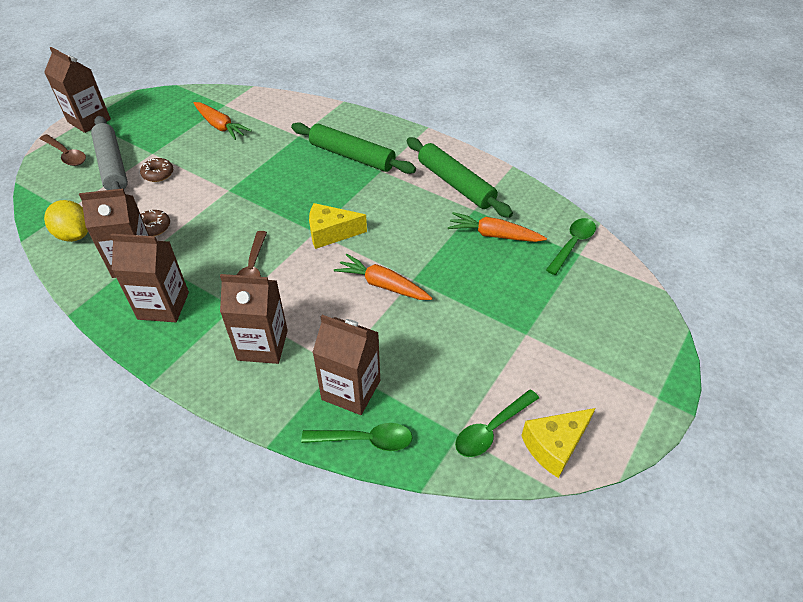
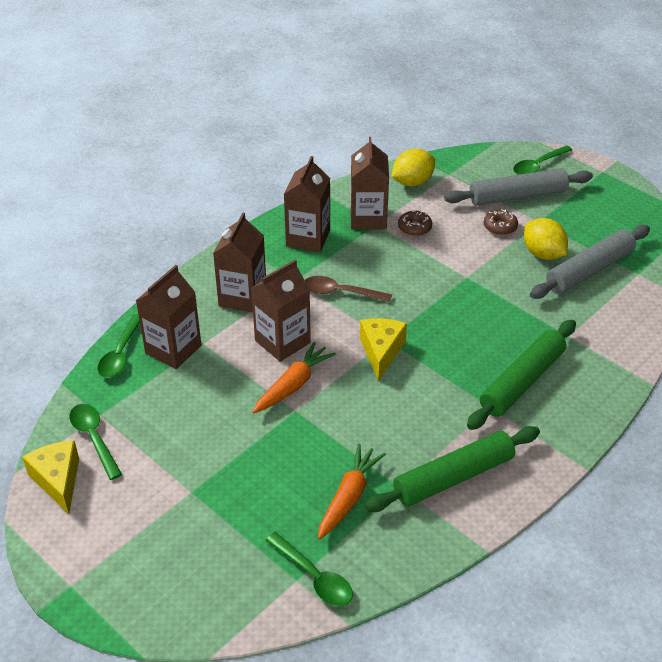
camera: 100 degrees right, 5 degrees down
brown spoon [40,134,86,166] -> green spoon [513,145,572,175]
brown carton [44,47,111,133] -> brown carton moved to [251,260,311,362]
orange carrot [194,102,252,140] -> grey rolling pin [530,225,650,299]
none -> yellow lemon [524,218,568,260]

